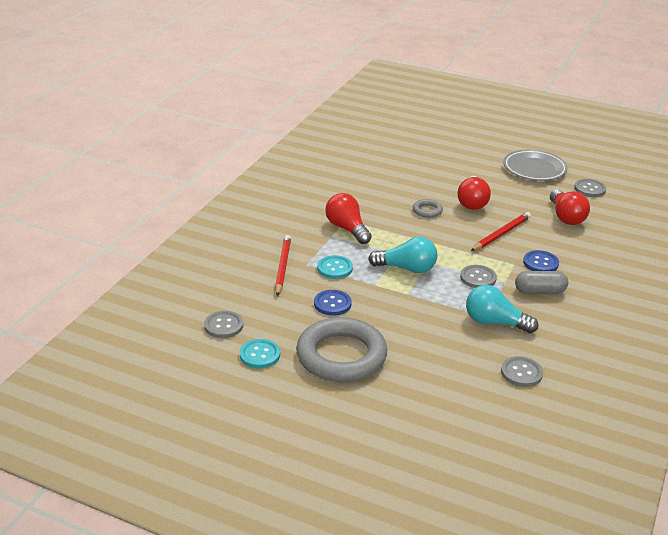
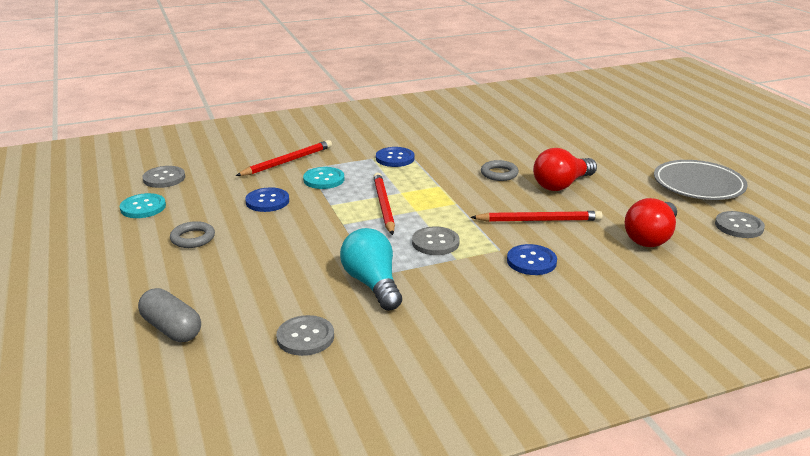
camera: 45 degrees right, 5 degrees down
grey ring [296,317,387,382] -> grey ring [170,221,215,248], size x0.42
red light bulb [325,193,372,244] -> blue button [376,147,414,167]
turquoise light bulb [368,237,437,273] -> red pencil [373,173,395,235]
grey capsule [515,271,568,294] -> grey capsule moved to [138,288,201,342]

